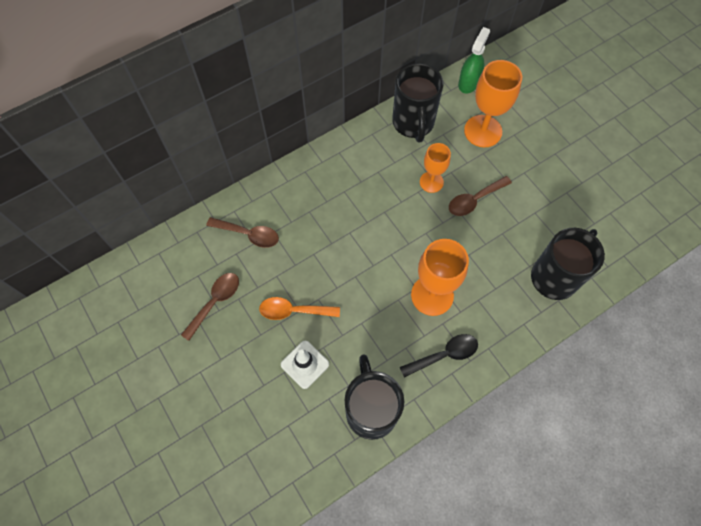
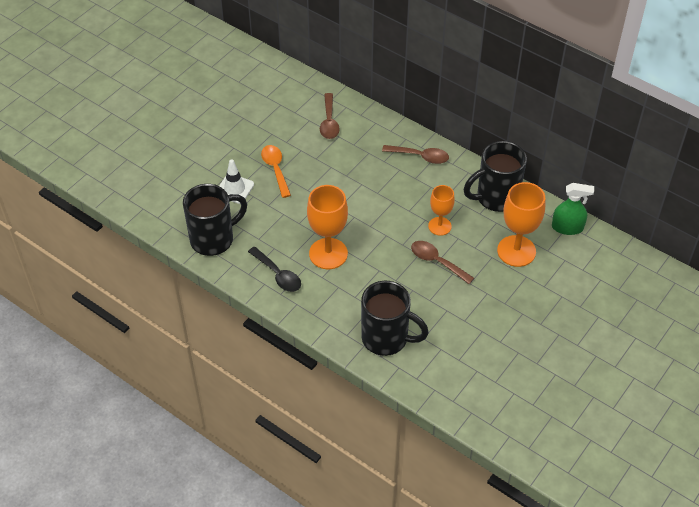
camera: 70 degrees right, 15 degrees down
brown spoon [181,273,239,341] -> brown spoon moved to [382,145,449,164]

